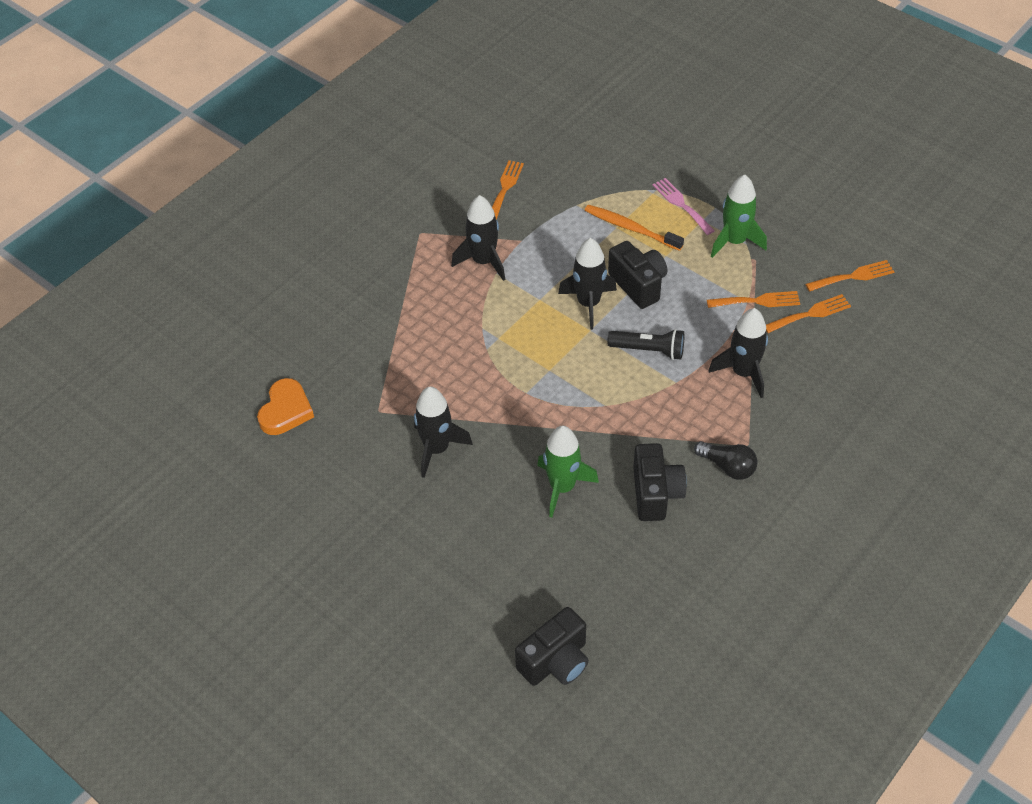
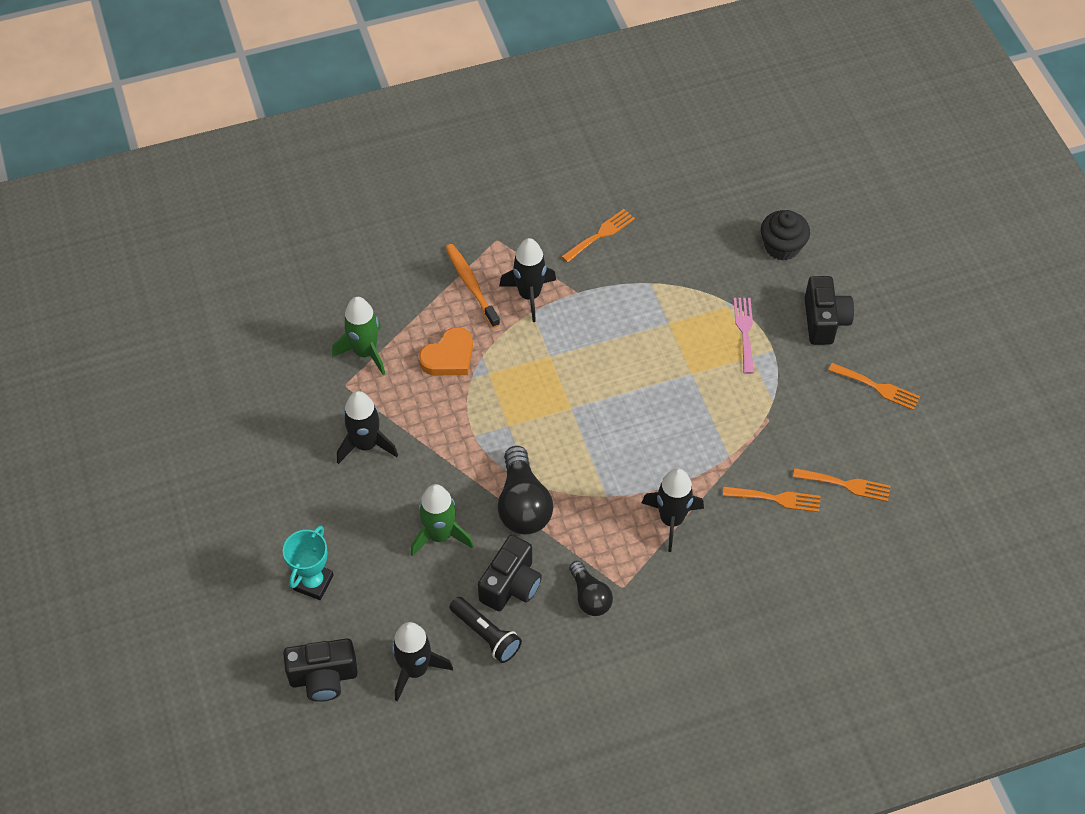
camera: 30 degrees right, 5 degrees up
orange heart [257,378,314,435] -> orange heart moved to [419,327,473,375]
black rocket [558,238,617,330] -> black rocket moved to [392,622,453,702]
orange toothbrush [585,205,684,251] -> orange toothbrush moved to [445,244,500,328]
black flashlight [607,329,684,360] -> black flashlight moved to [450,597,522,663]
black camera [608,241,667,309] -> black camera moved to [804,276,854,345]
orange fork [707,291,800,308] -> orange fork moved to [828,363,920,410]
green rocket [711,174,767,258] -> green rocket moved to [332,297,385,376]
none -> turquoise trophy [283,525,334,600]
none -> black light bulb [498,446,553,534]
none -> black cupcake [761,210,810,261]

